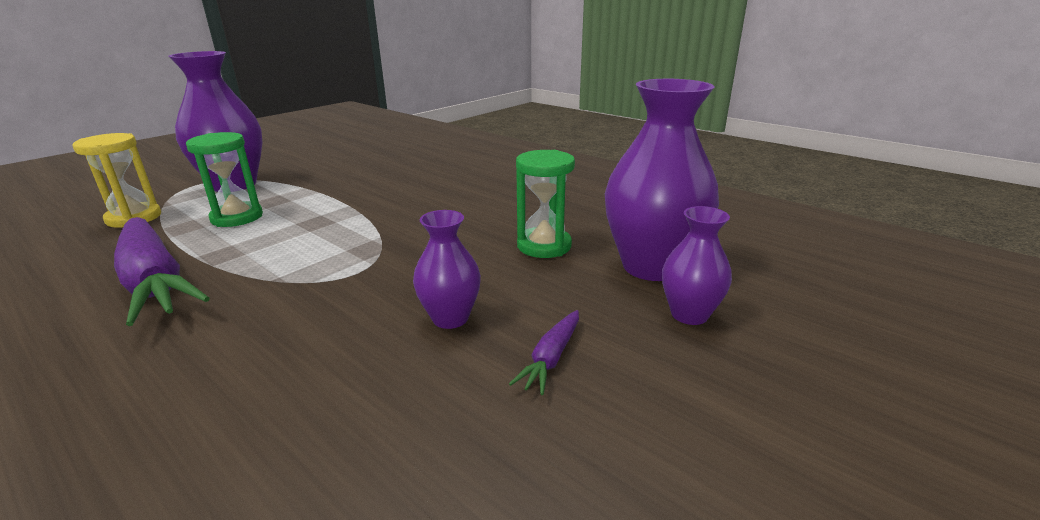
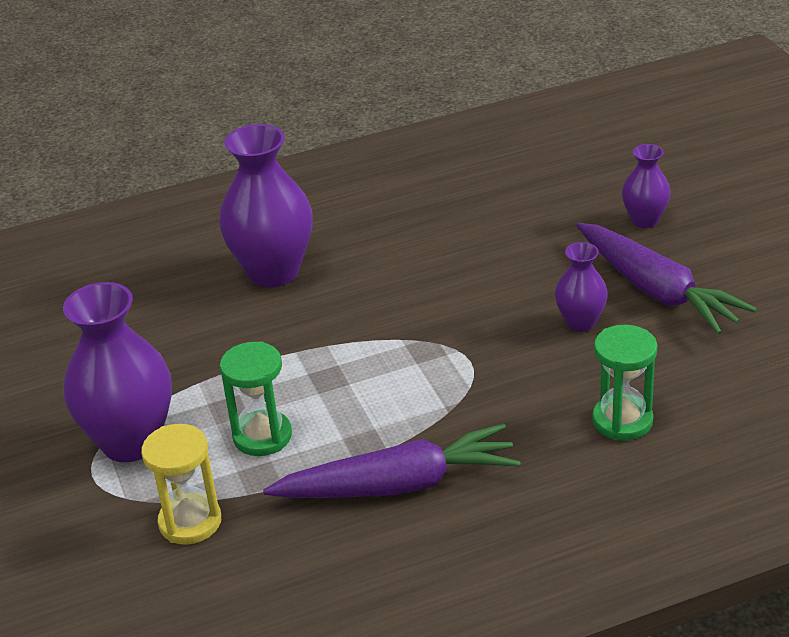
camera: 60 degrees left, 10 degrees up
purple carrot [509,310,579,395] -> purple carrot [577,223,757,335], size x2.28
green hourglass [516,150,575,258] -> green hourglass moved to [592,325,657,441]
purple vase [605,79,719,281] -> purple vase moved to [219,124,313,287]

